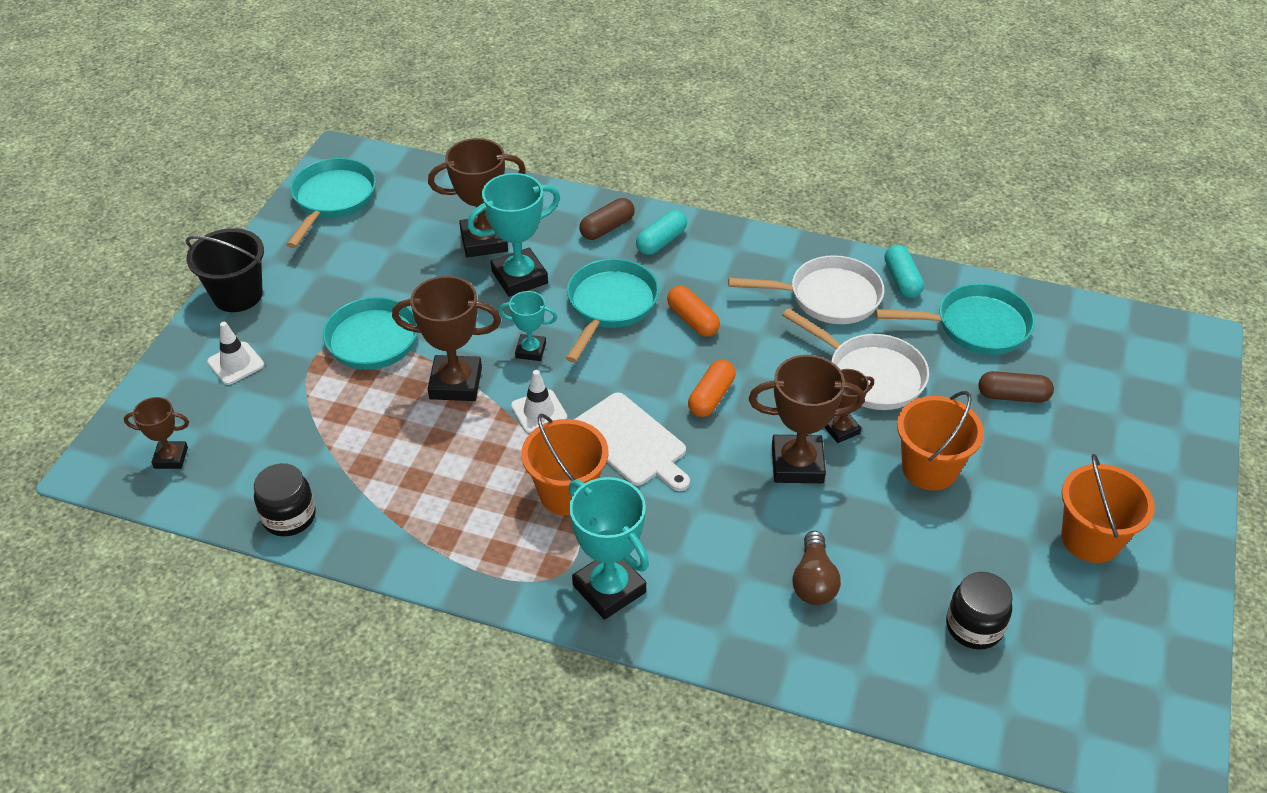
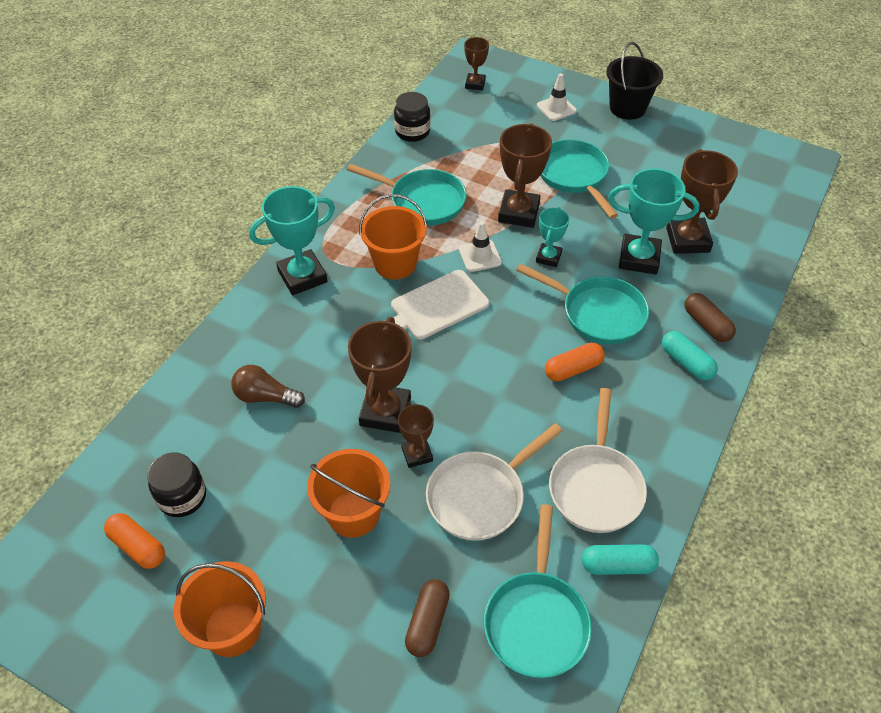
camera: 100 degrees right, 5 degrees up
turquoise pan [286,158,376,248] -> turquoise pan moved to [347,164,467,225]
turquoise trophy [467,173,560,297] -> turquoise trophy turned 60 degrees counterclockwise [608,168,700,274]
orange capsule [688,360,736,417] -> orange capsule moved to [104,513,165,569]

